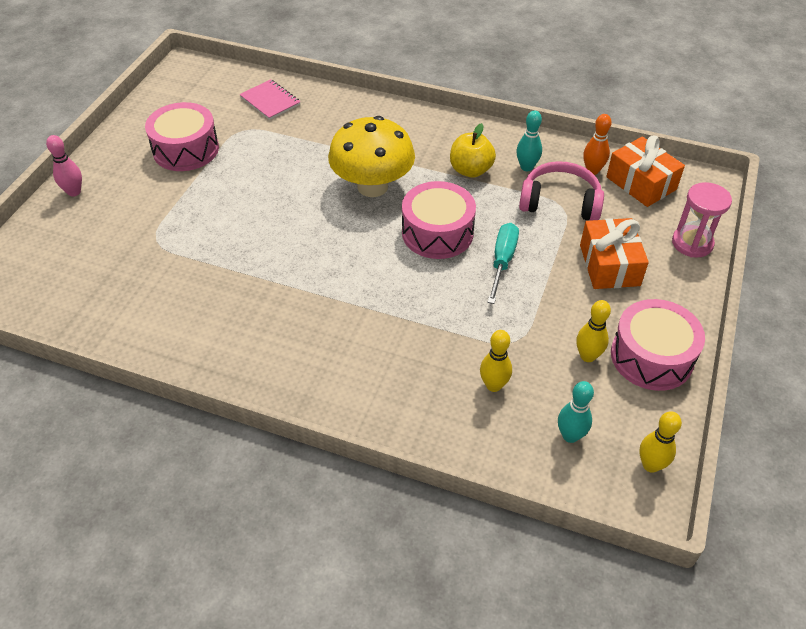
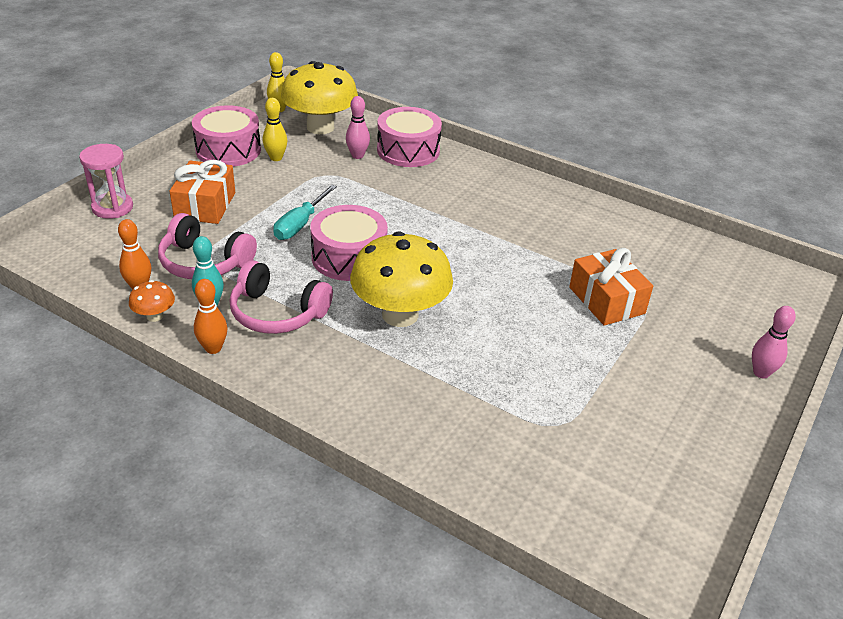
camera: 170 degrees left, 10 degrees down
pink drum [145,102,219,171] -> pink drum moved to [377,107,442,167]
pink notebook [239,79,300,120] -> none
yellow apple [450,123,496,178] -> pink headphones [230,260,333,334]
yellow bowling pin [480,330,512,392] -> pink bowling pin [346,96,370,159]
turquoise bowling pin [558,381,594,443] -> yellow mushroom [281,61,358,134]
orange gift [606,135,685,207] -> orange gift moved to [569,248,653,326]
none -> orange mushroom [129,280,175,322]
none -> orange bowling pin [194,279,227,354]

